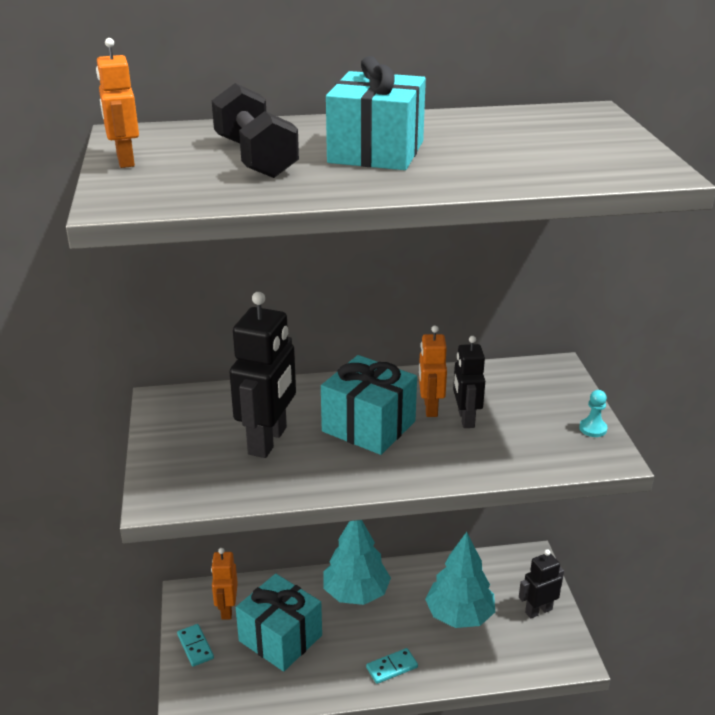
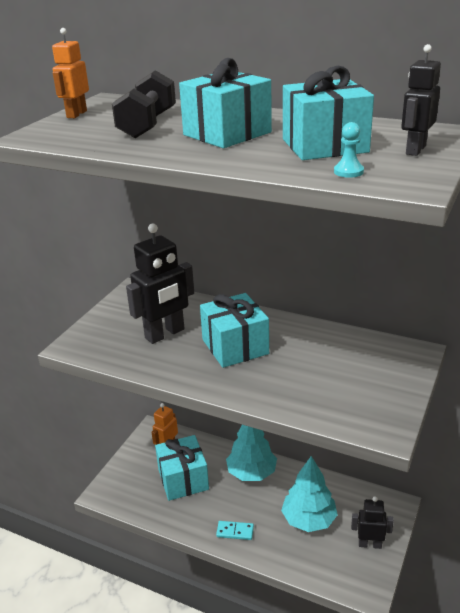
camera: 35 degrees right, 0 degrees up
turquoise domino [177,624,214,667] -> none
orange robot [419,326,447,417] -> none
black robot [453,336,485,428] -> black robot moved to [401,44,441,156]
turquoise pawn [579,390,608,437] -> turquoise pawn moved to [334,122,364,178]
none -> turquoise gift [283,66,374,160]

